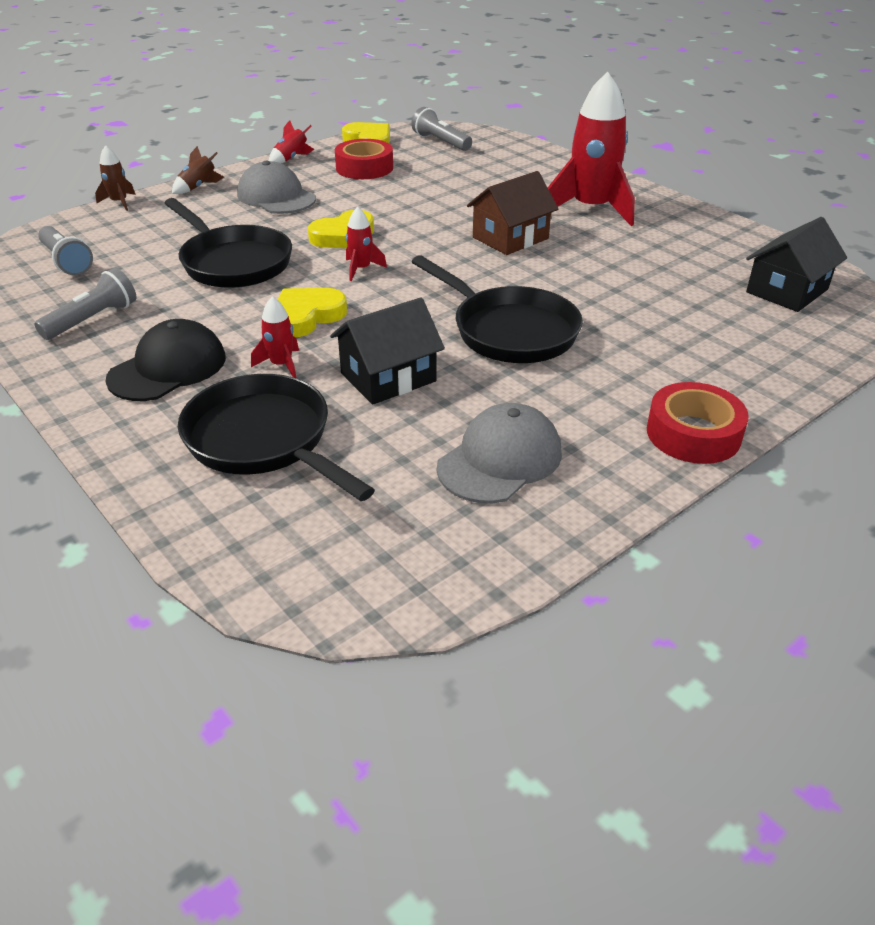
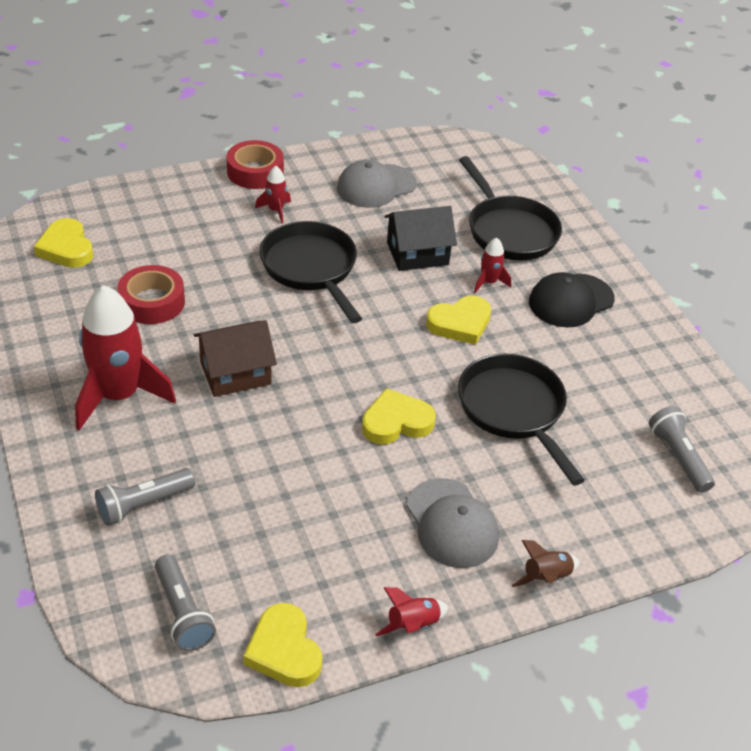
camera: 165 degrees left, 5 degrees up
grey flashlight [34,268,136,340] -> grey flashlight moved to [95,468,196,526]
brown rocket [95,145,136,211] -> none
red tape [335,139,393,179] -> red tape moved to [118,265,185,324]
red rocket [346,207,387,281] -> red rocket moved to [255,166,291,224]
black house [746,217,847,312] -> yellow heart [34,218,93,268]

